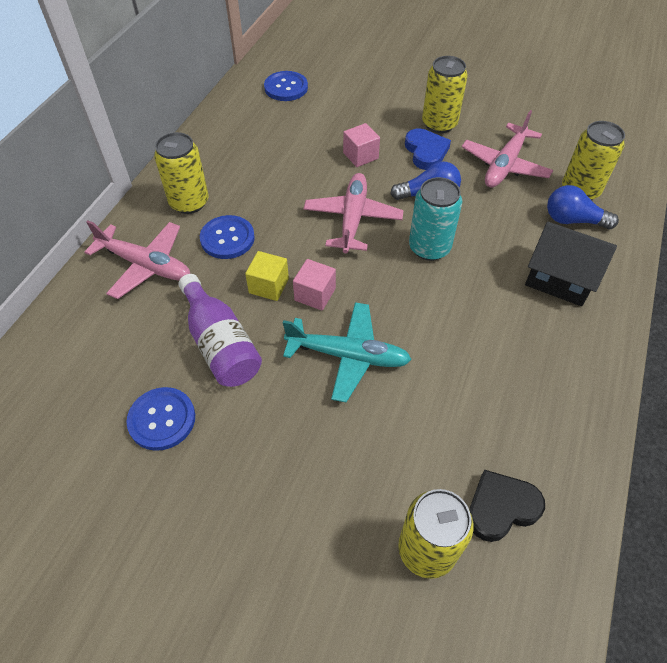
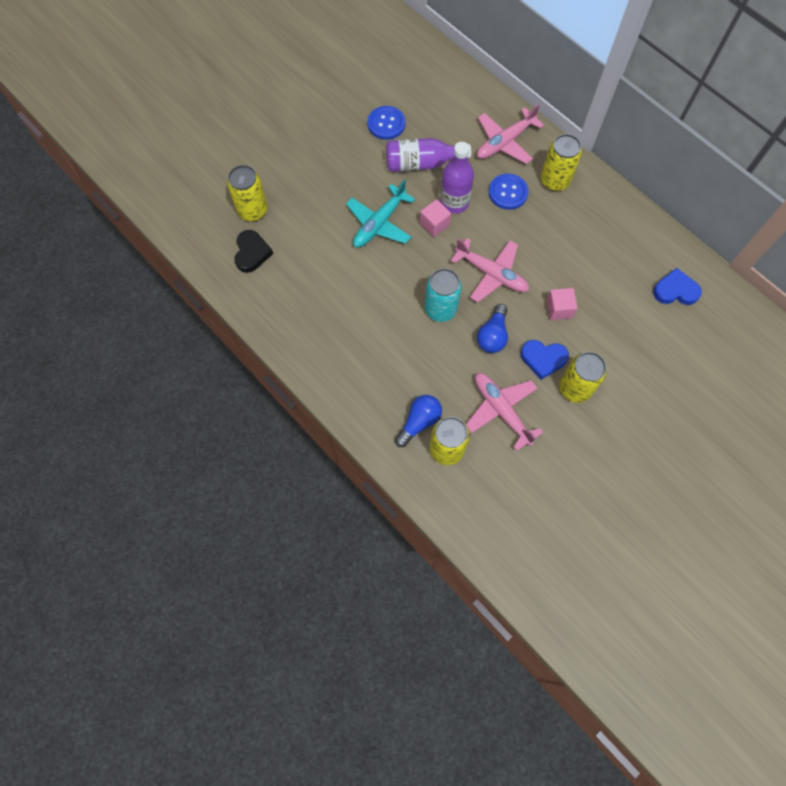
camera: 115 degrees right, 15 degrees up
yellow cube [245,251,289,301] -> purple bottle [440,142,474,213]
blue button [264,71,308,101] -> blue heart [653,268,702,305]
black house [525,222,617,306] -> none

